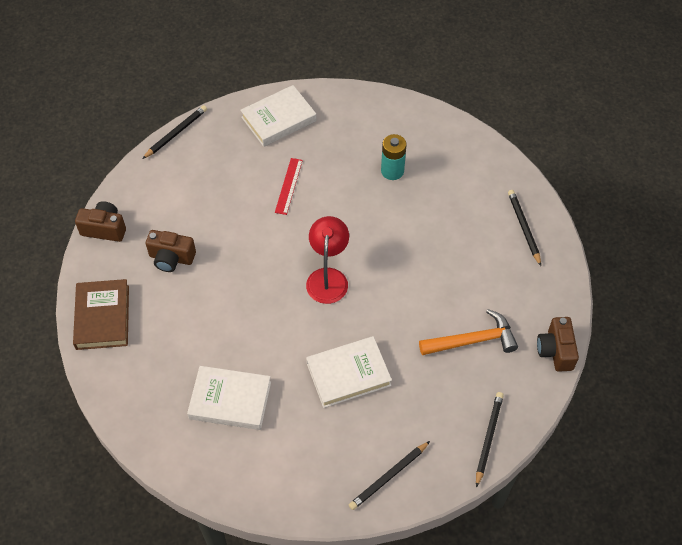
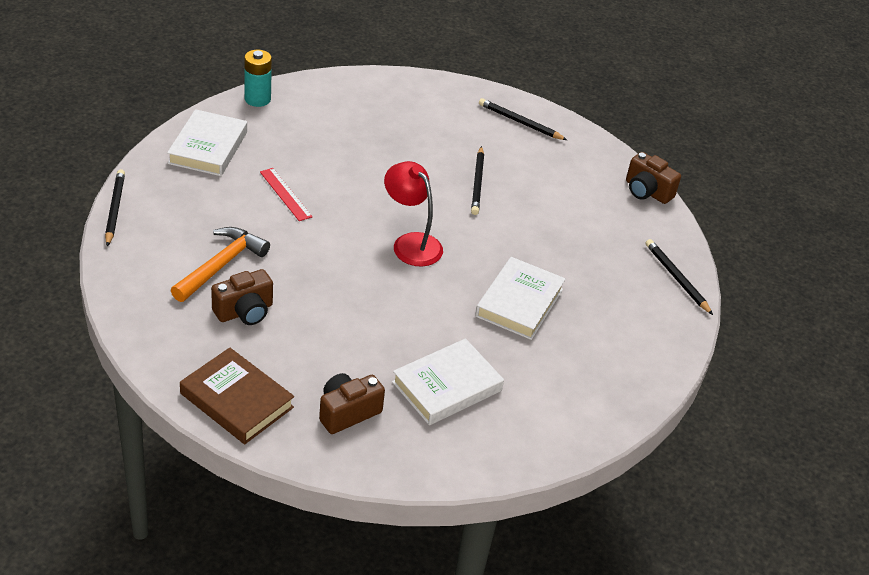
camera: 50 degrees left, 15 degrees down
brown camera [75,201,126,242] -> brown camera moved to [319,373,385,434]
black pencil [349,441,430,510] -> black pencil moved to [471,146,484,215]
turquoise battery [381,134,407,180] -> turquoise battery moved to [244,50,272,107]
orange hammer [419,309,518,355] -> orange hammer moved to [171,227,270,302]

